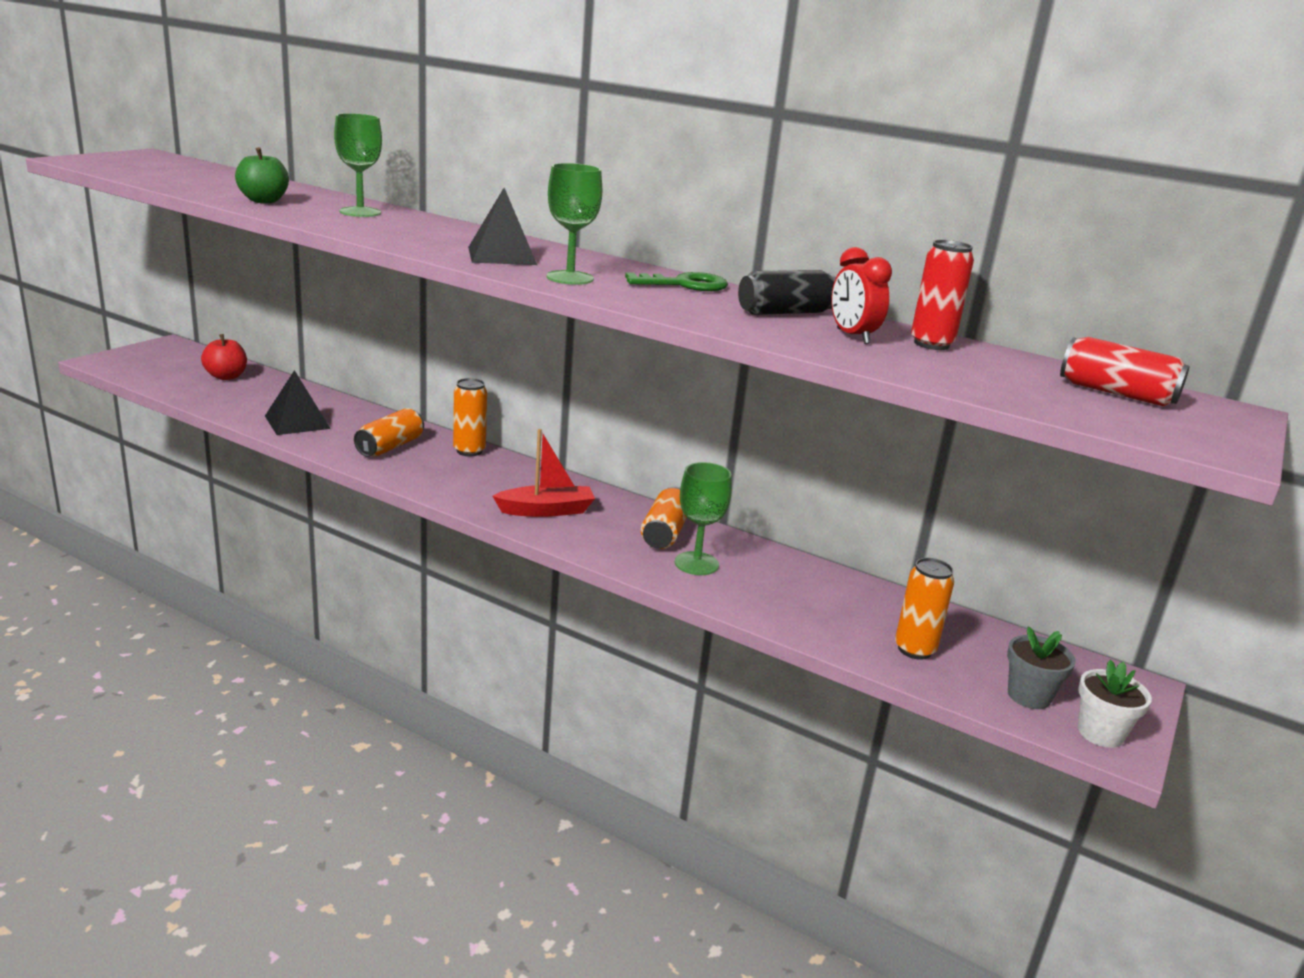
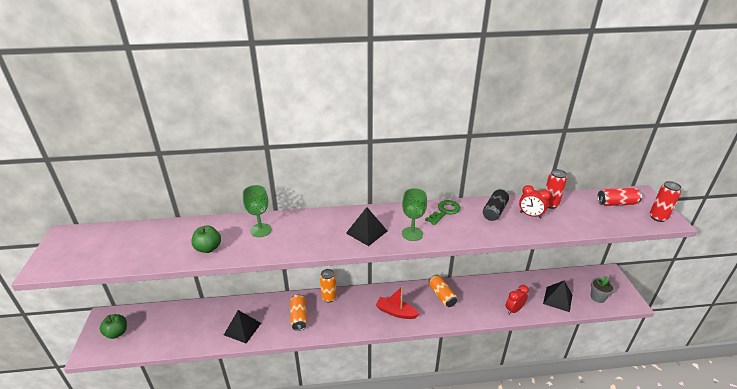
camera: 35 degrees left, 10 degrees up
red apple [201,334,247,380] -> none
red boat [493,429,595,517] -> red boat turned 105 degrees counterclockwise [376,286,420,319]
green goblet [675,462,732,575] -> none
orange can [895,558,954,660] -> black pyramid [543,281,572,312]
white flower pot [1078,660,1152,748] -> none
none -> green apple [100,314,127,339]
none -> red clock [506,285,529,314]
none -> red can [650,181,682,222]

